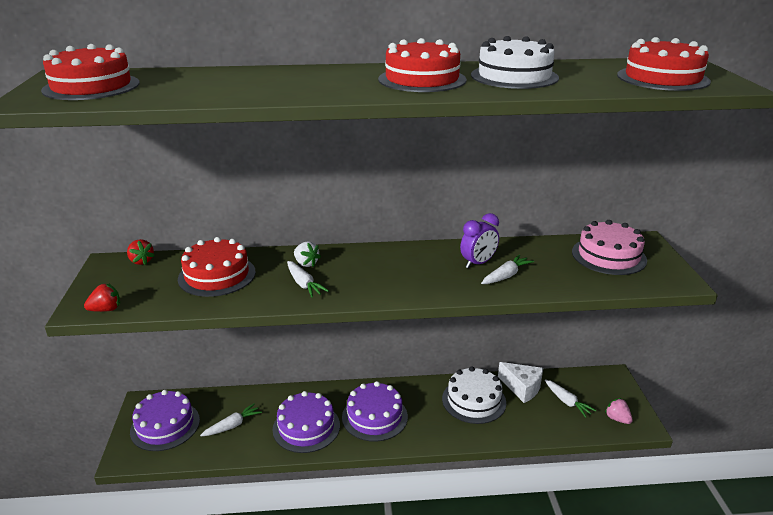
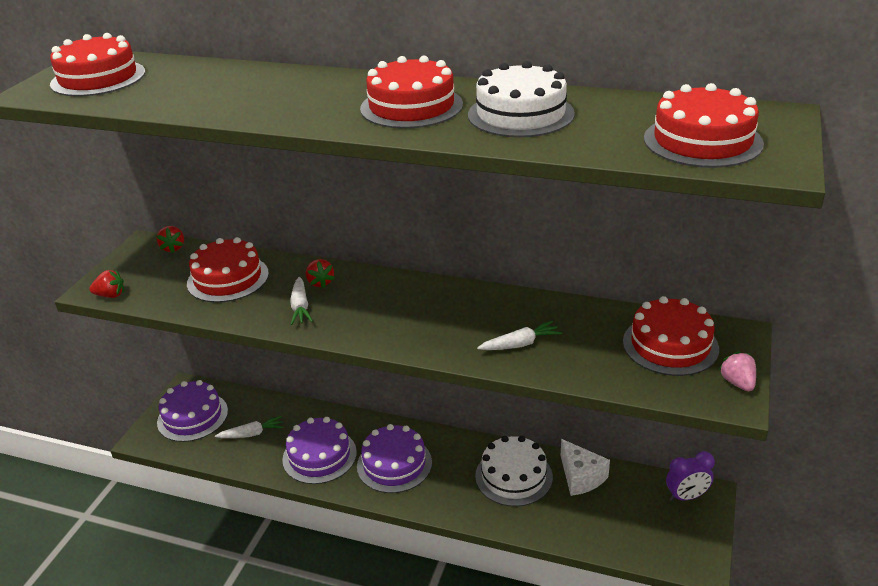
camera: 25 degrees right, 5 degrees up
white strawberry [294,241,321,267] -> red strawberry [306,259,335,288]
purple clock [460,213,499,268] -> purple clock moved to [666,451,715,501]
white carrot [545,379,596,418] -> none
pink cake [572,220,647,275] -> red cake [623,296,719,376]
pink strawberry [605,398,633,424] -> pink strawberry moved to [719,352,756,391]

